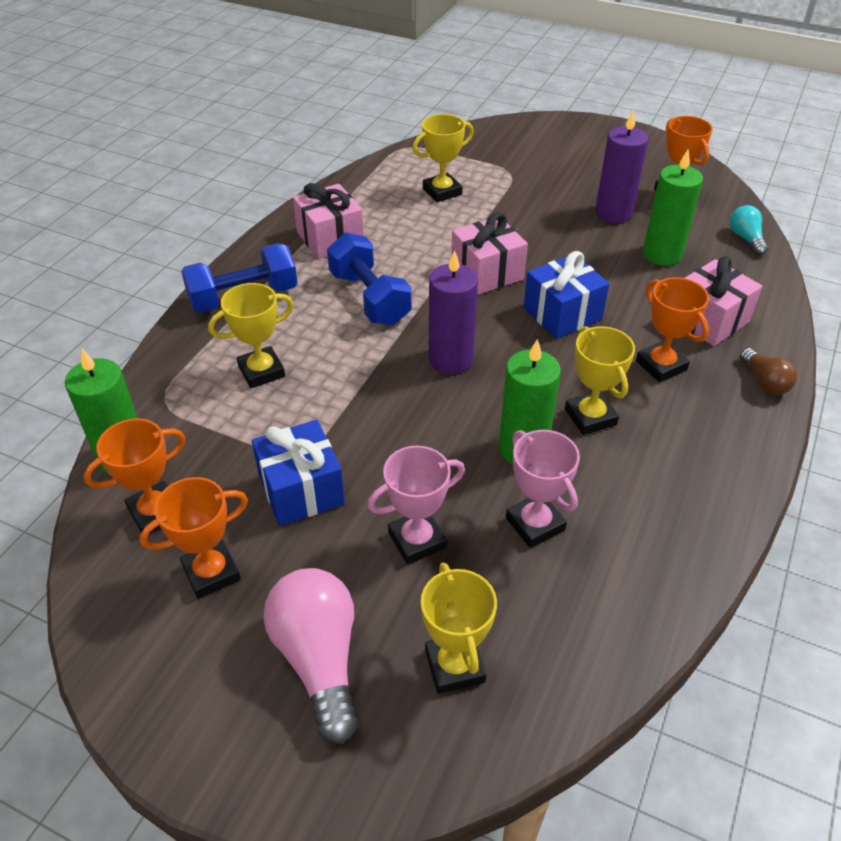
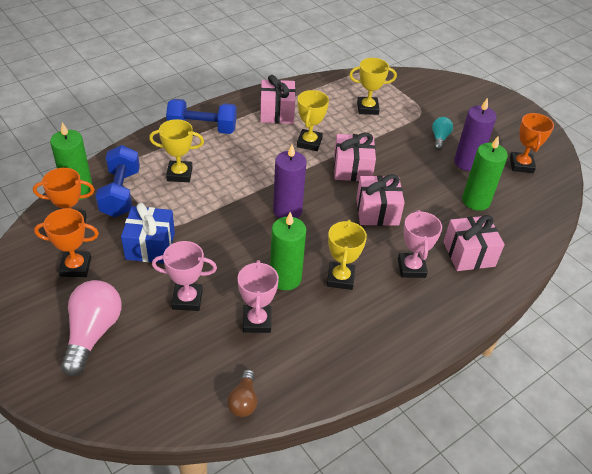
camera: 25 degrees right, 0 degrees up
blue dumbbell [327,232,412,325] -> blue dumbbell moved to [95,145,140,217]
yellow trophy [421,562,497,694] -> yellow trophy moved to [297,90,329,151]
blue gift [524,251,609,339] -> pink gift [356,174,405,226]
orange trophy [636,277,709,382] -> pink trophy [398,210,442,278]
turquoise light bulb [730,205,768,255] -> turquoise light bulb moved to [432,117,453,150]
brown light bulb [740,348,798,395] -> brown light bulb moved to [227,369,257,417]

